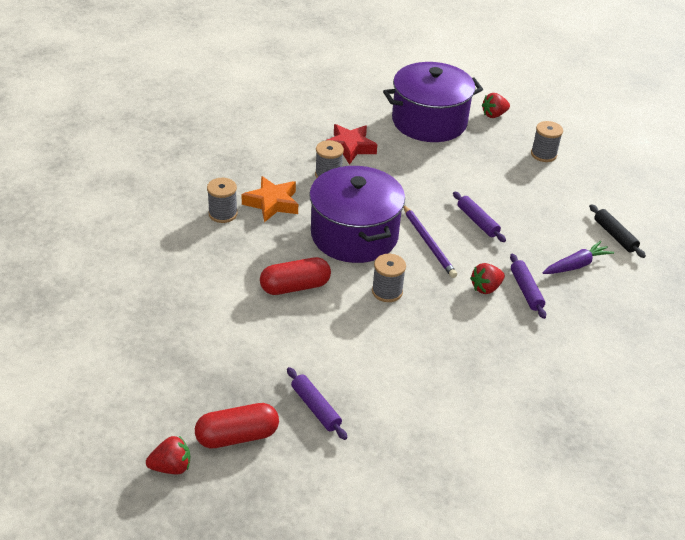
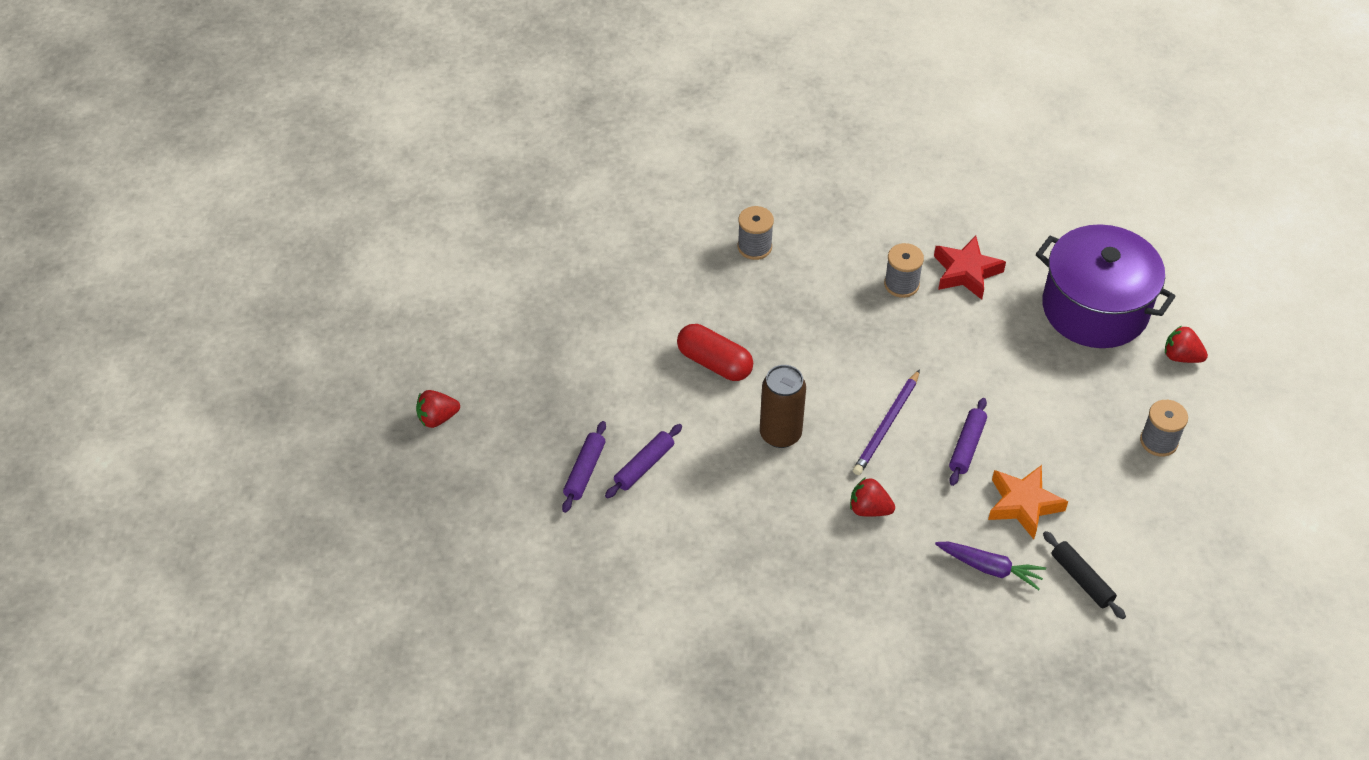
camera: 55 degrees right, 10 degrees up
red strawberry [146,436,190,474] -> red strawberry turned 120 degrees clockwise [416,390,460,428]
red capsule [195,403,279,449] -> none
orange star [241,176,298,222] -> orange star moved to [988,465,1068,539]
purple pot [309,166,405,263] -> none
grey spool [372,254,406,302] -> brown can [760,365,806,448]
purple rolling pin [510,254,546,319] -> purple rolling pin moved to [605,424,682,498]
black rolling pin [589,204,646,258] -> black rolling pin turned 60 degrees counterclockwise [1043,531,1126,619]

